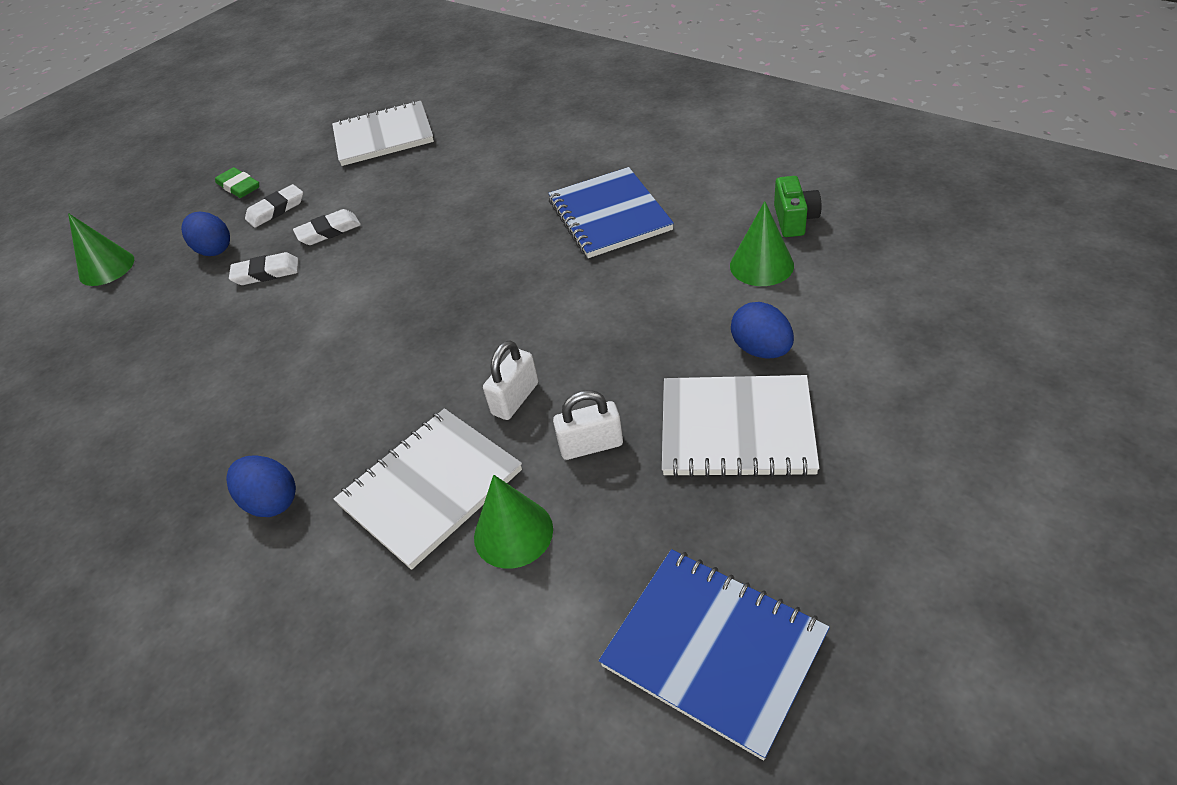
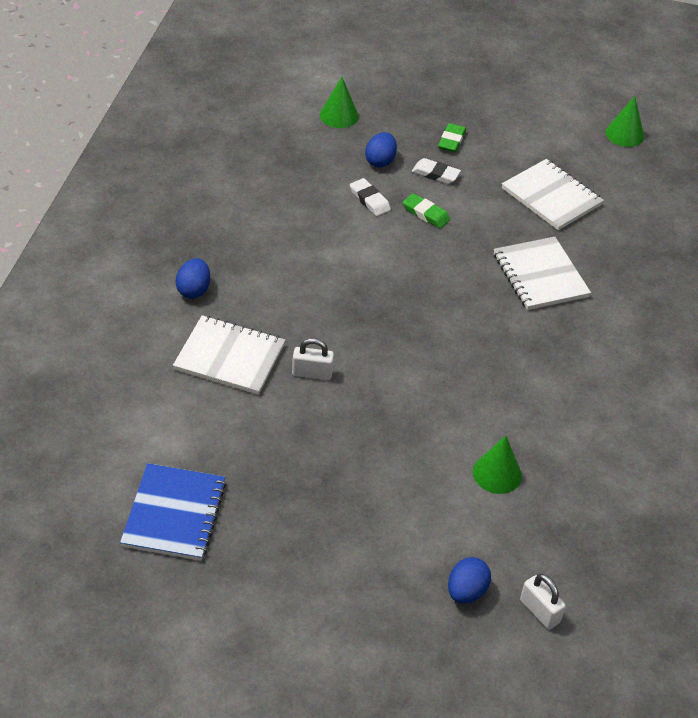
camera: 55 degrees right, 0 degrees up
white eraser [293,209,361,245] -> green eraser [403,193,450,228]
green cone [474,475,553,569] -> green cone moved to [606,96,644,147]
blue notebook [548,167,674,258] -> none
white padlock [553,390,623,460] -> white padlock moved to [520,574,566,629]
white notebook [662,375,819,478] -> white notebook moved to [494,237,591,310]
blue egg [731,302,794,359] -> blue egg moved to [448,557,491,604]
green camera [774,176,822,237] -> none

